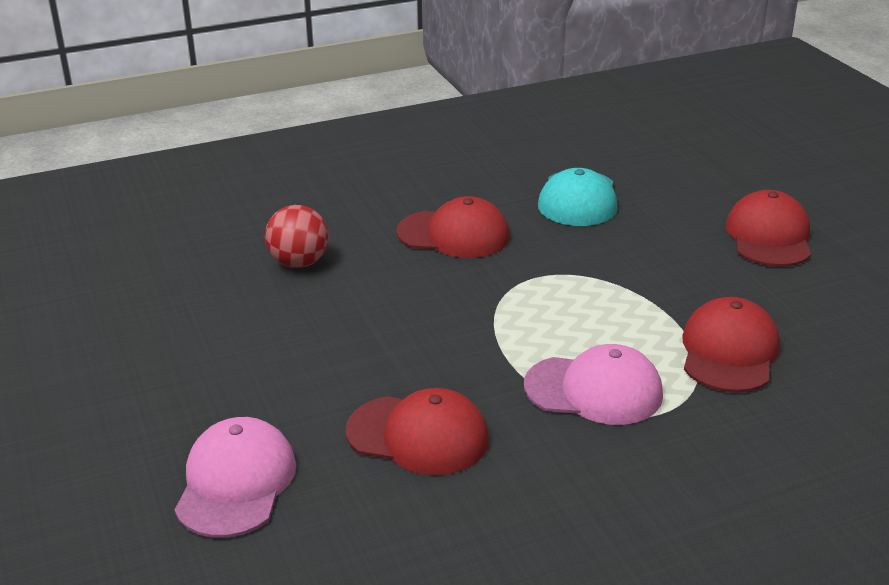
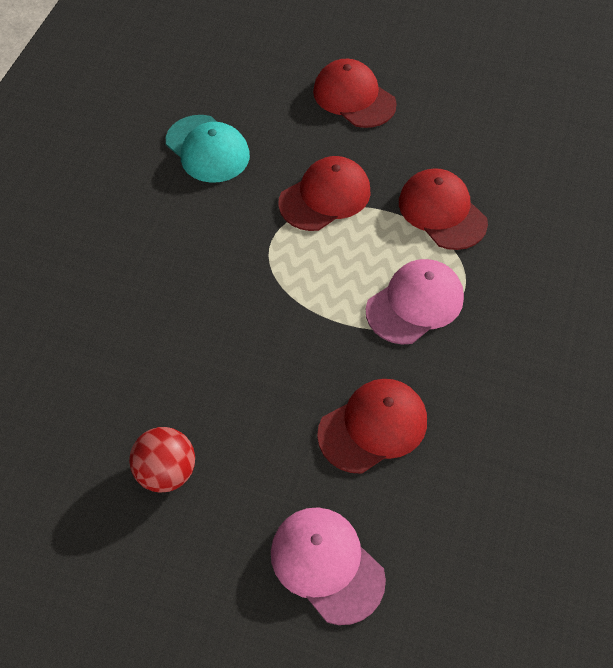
camera: 50 degrees left, 25 degrees up
red ball [265,205,329,268] -> red ball moved to [129,427,195,493]
red cap [396,196,510,258] -> red cap moved to [278,156,371,231]

